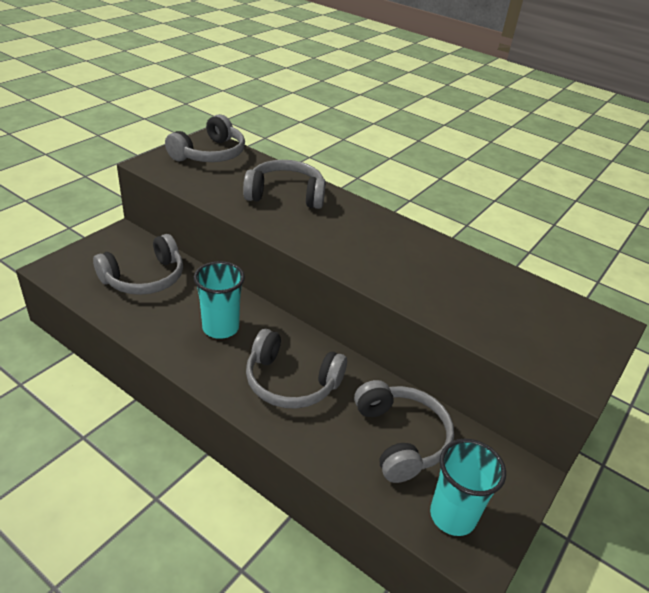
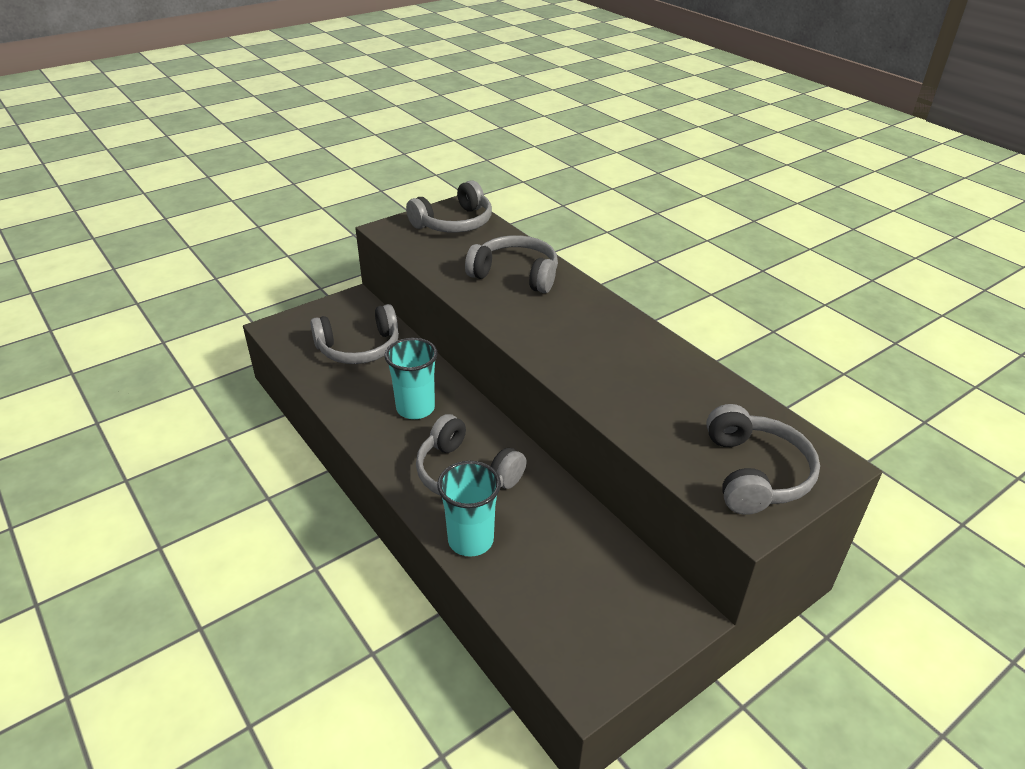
camera: 20 degrees right, 0 degrees up
grey headphones [354,380,454,483] -> grey headphones moved to [706,404,820,515]
turquoise cup [430,439,506,536] -> turquoise cup moved to [437,461,501,557]

